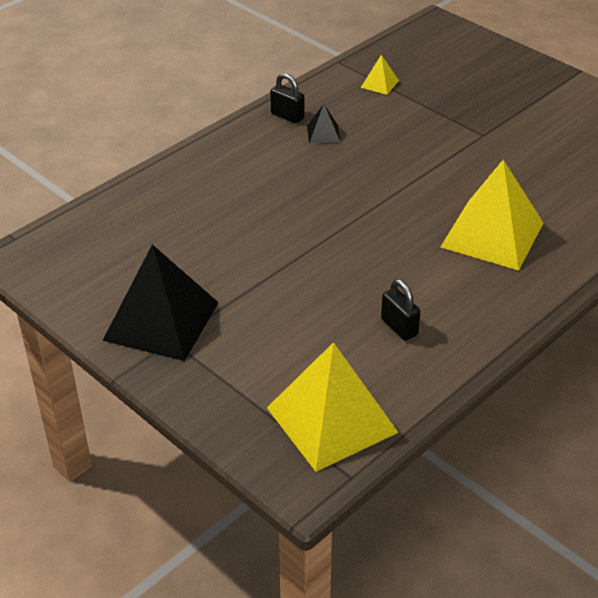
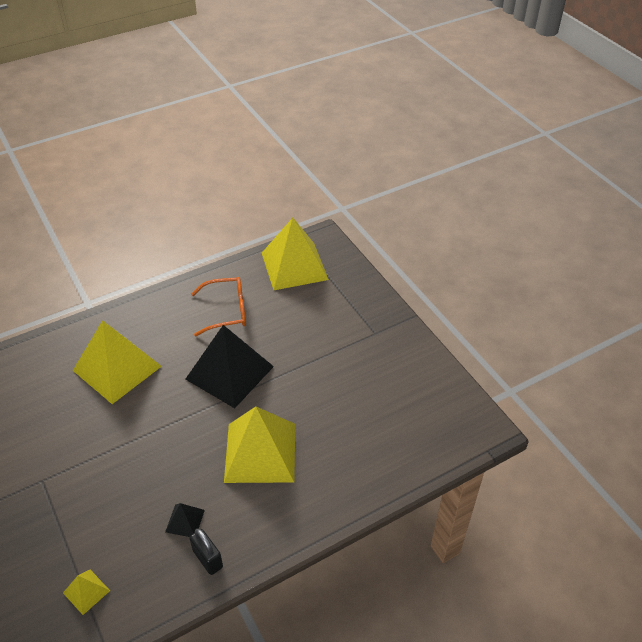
camera: 165 degrees left, 5 degrees up
black pyramid [102,244,219,361] -> black pyramid moved to [186,325,274,408]
black padlock [381,279,420,341] -> orange glasses [191,277,246,336]
none -> yellow pyramid [224,407,295,483]

